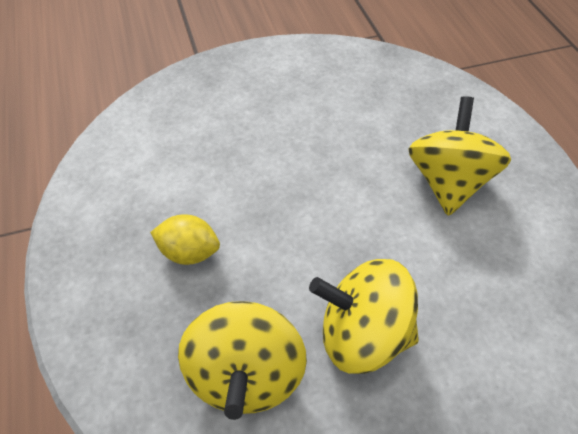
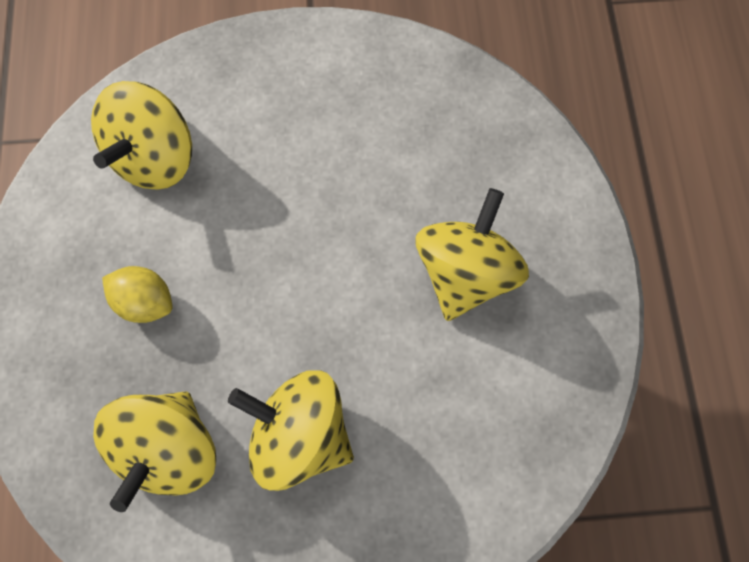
camera: 15 degrees right, 15 degrees up
none -> yellow spinning top [91,81,192,190]

